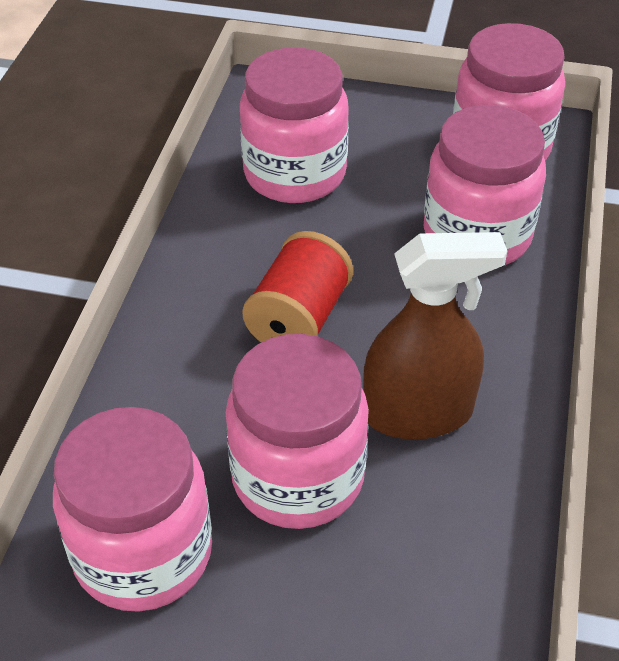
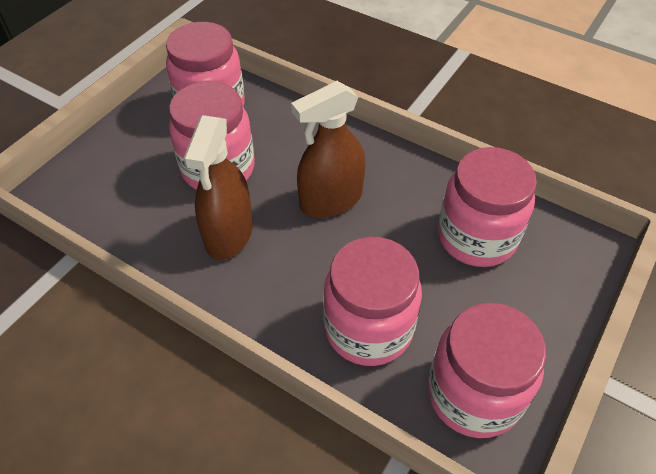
camera: 110 degrees right, 5 degrees up
red spool [242,231,353,343] -> brown spray bottle [291,81,365,218]

